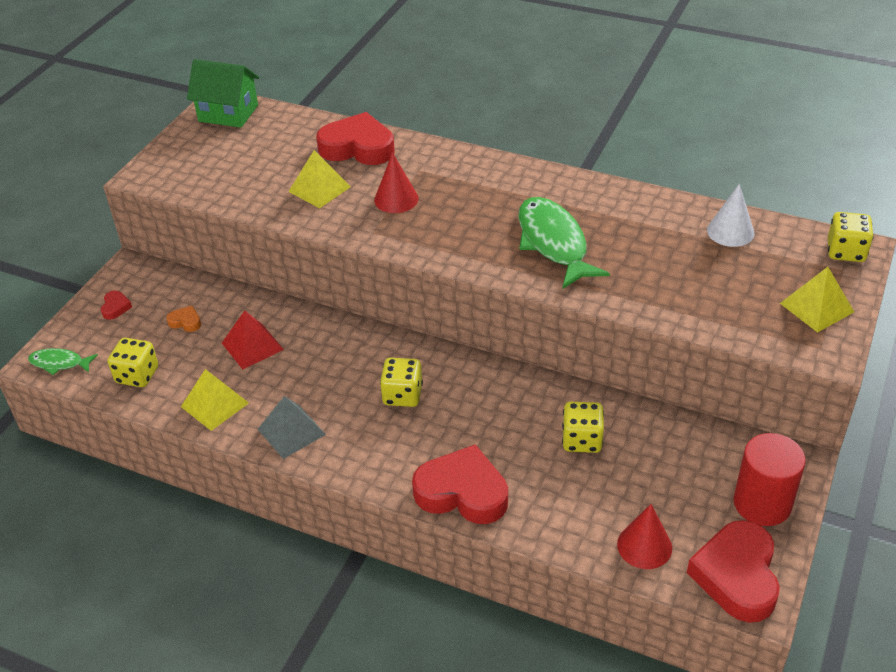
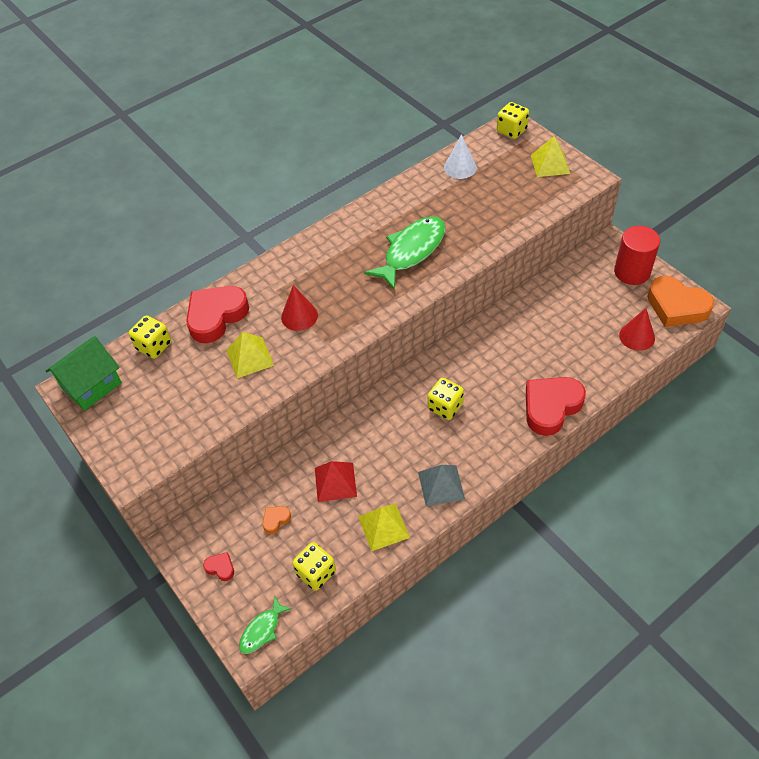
camera: 60 degrees left, 10 degrees up
green fish [518,197,610,289] -> green fish turned 120 degrees clockwise [364,216,446,290]
yellow dice [562,401,604,453] -> yellow dice moved to [128,315,172,359]
red heart [687,520,780,623] -> orange heart [647,276,714,327]

